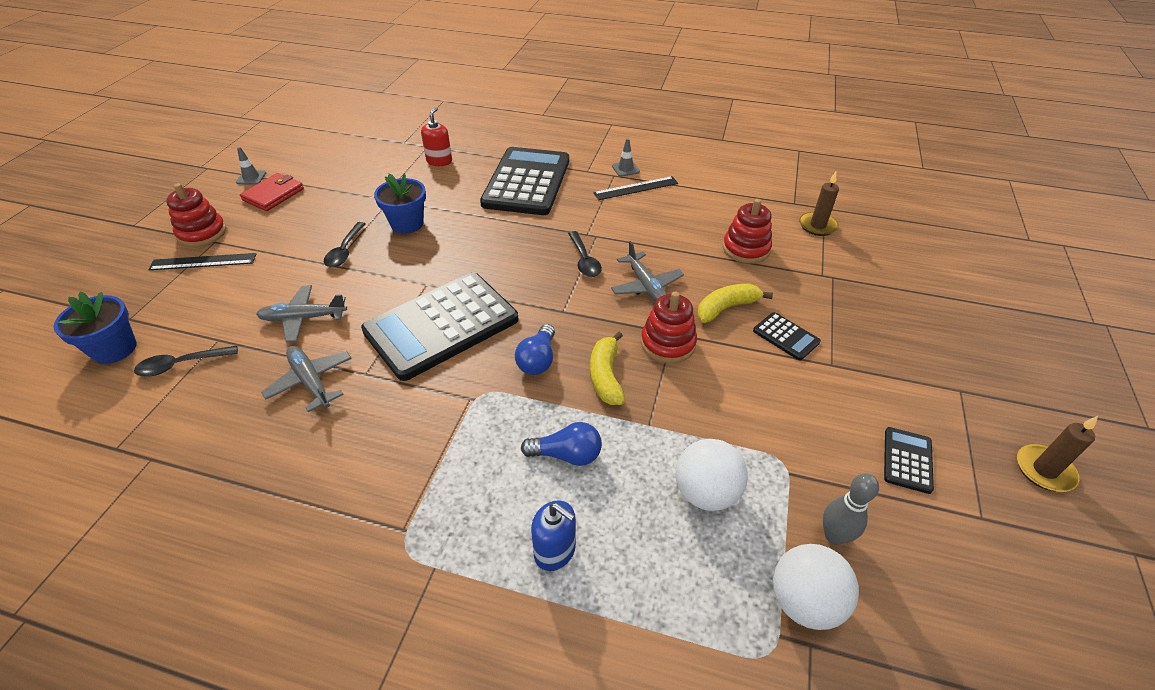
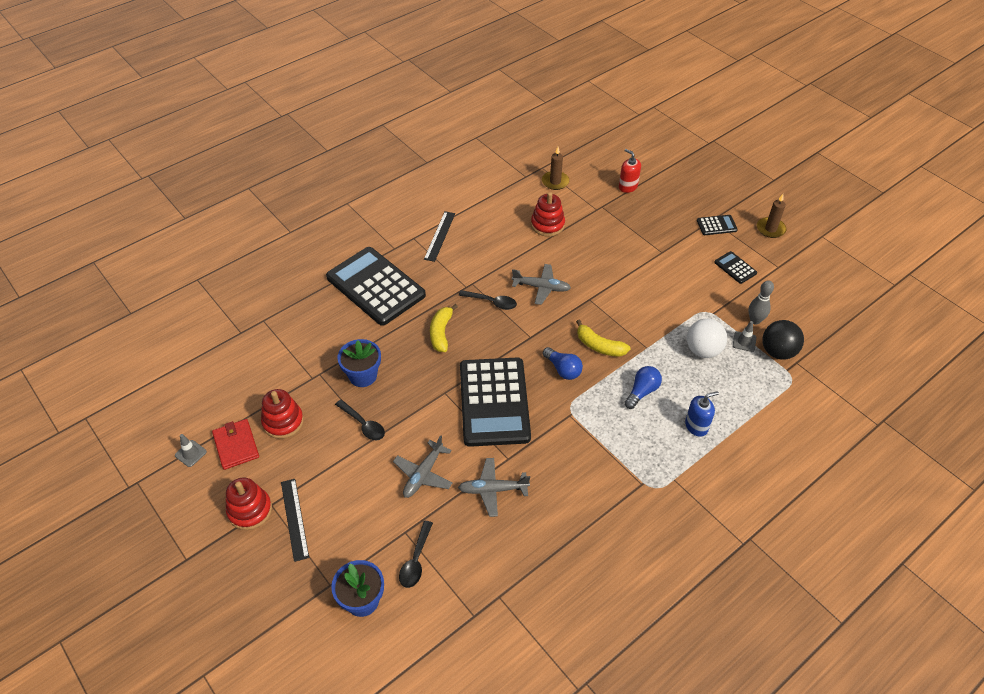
camera: 55 degrees left, 5 degrees up
black ruler [148,253,256,270] -> black ruler turned 45 degrees counterclockwise [281,479,309,562]
red soap dispenser [421,107,452,166] -> red soap dispenser moved to [619,149,641,193]
grey traffic cone [612,138,640,177] -> grey traffic cone moved to [733,321,757,352]
red stacking toy [641,292,697,363] -> red stacking toy moved to [261,389,304,439]
yellow banana [697,284,773,323] -> yellow banana moved to [430,304,458,352]
black calculator [753,312,821,360] -> black calculator moved to [697,215,738,235]
white ball [773,544,859,630] -> black ball [762,320,804,360]

